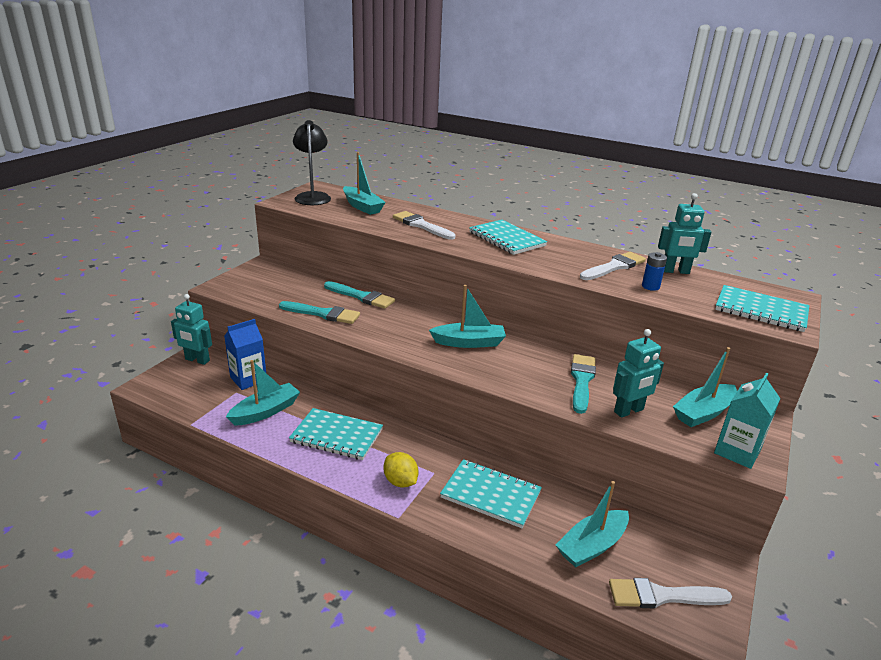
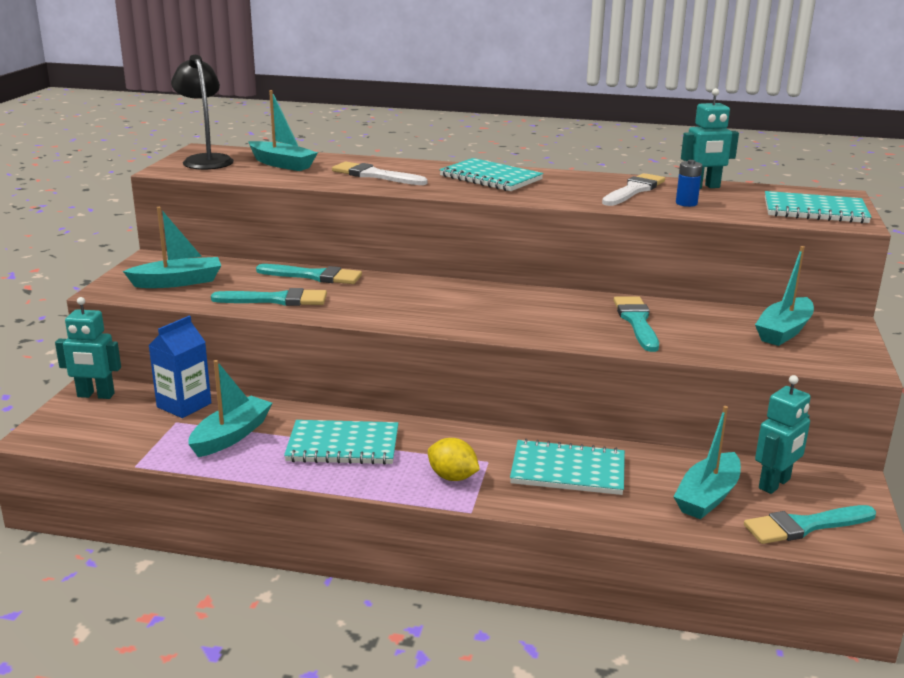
camera: 15 degrees left, 5 degrees down
turquoise boat [429,285,506,348] -> turquoise boat moved to [123,207,221,288]
white brush [609,578,732,608] -> turquoise brush [744,505,876,544]
turquoise robot [613,329,664,418] -> turquoise robot moved to [755,375,811,494]
turquoise carton [714,373,781,469] -> none

